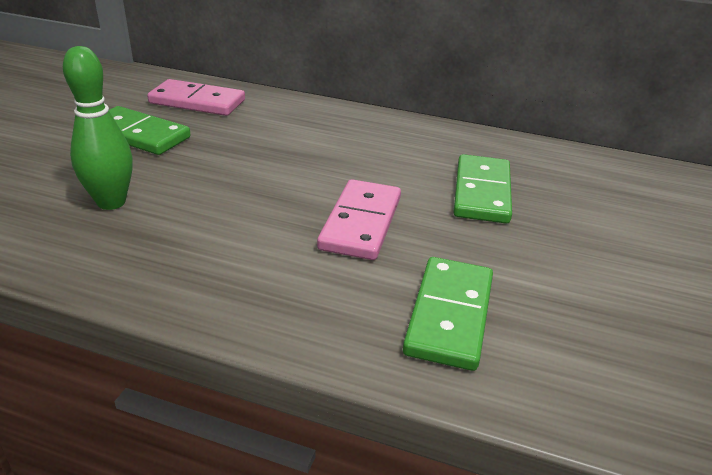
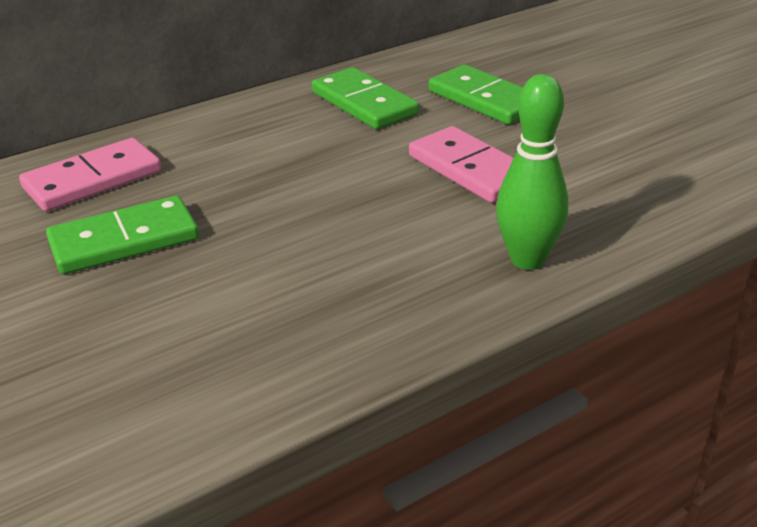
camera: 50 degrees left, 0 degrees up
green bowling pin [63,46,132,210] -> green bowling pin moved to [496,74,568,270]
green domino [403,257,493,371] -> green domino moved to [312,67,419,129]

